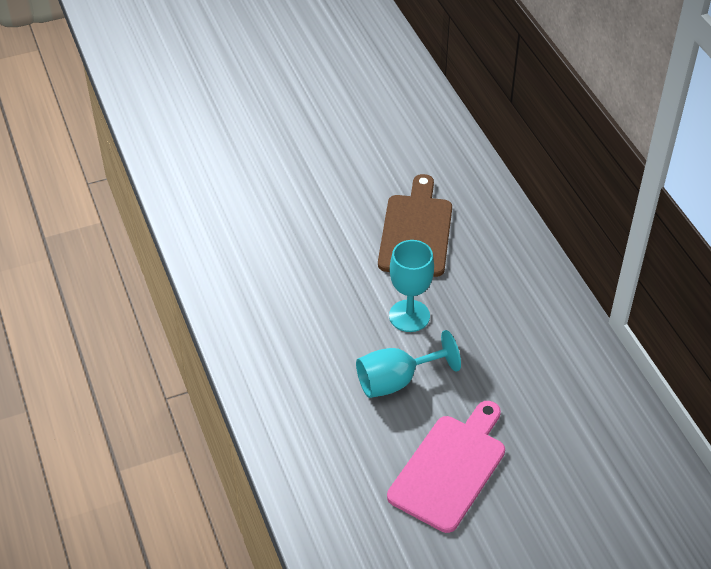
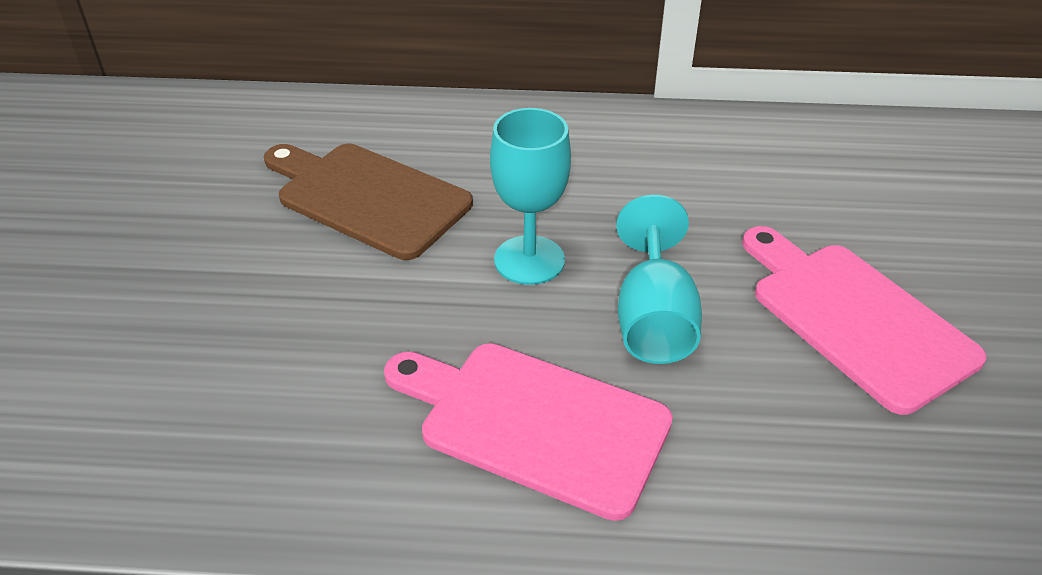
camera: 65 degrees left, 5 degrees down
none -> pink cutting board [384,343,673,521]

